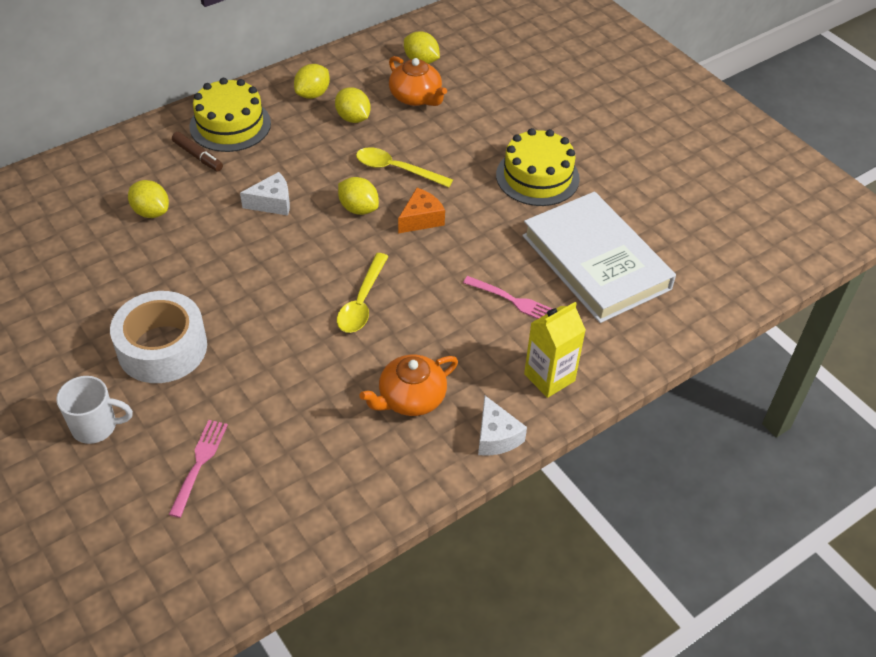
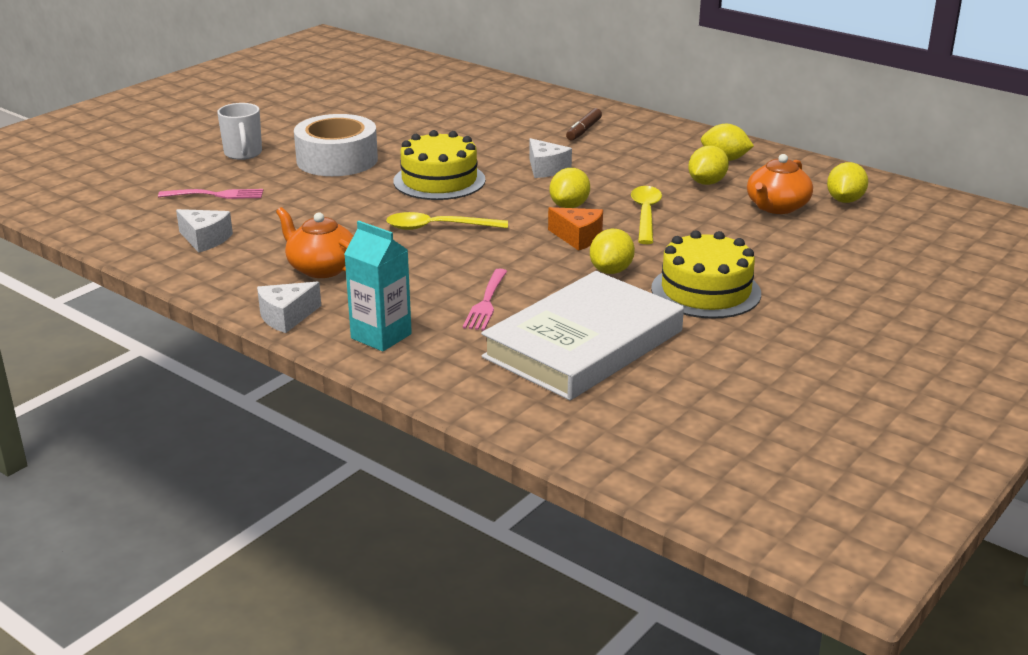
camera: 75 degrees right, 20 degrees down
yellow lemon [128,180,169,218] -> yellow lemon moved to [590,229,635,274]
yellow cake [189,78,271,152] -> yellow cake moved to [393,130,486,200]
yellow carton [524,302,586,398] -> turquoise carton [344,221,412,352]
none -> white cheese [176,209,233,253]

